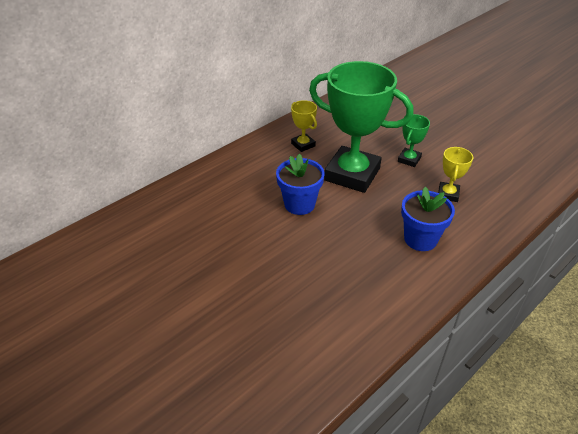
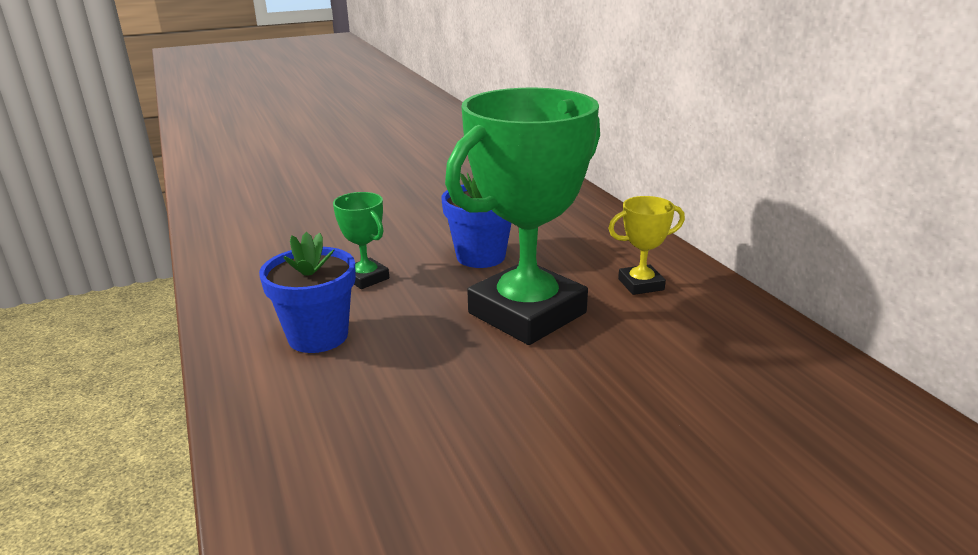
camera: 110 degrees right, 15 degrees down
green trophy [398,114,430,167] -> green trophy moved to [333,192,389,289]
yellow trophy [438,147,473,202] -> none

